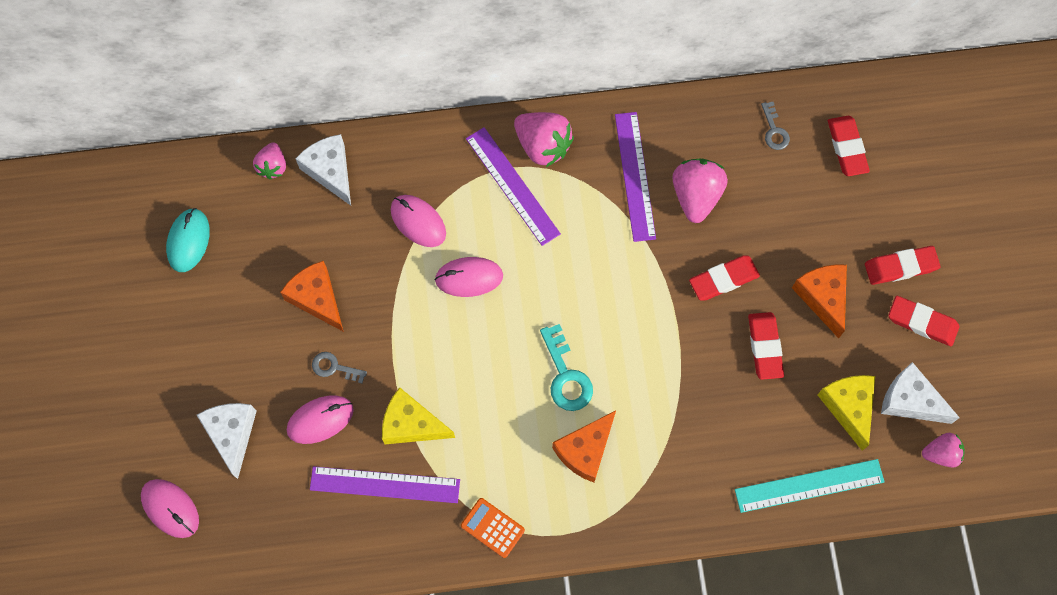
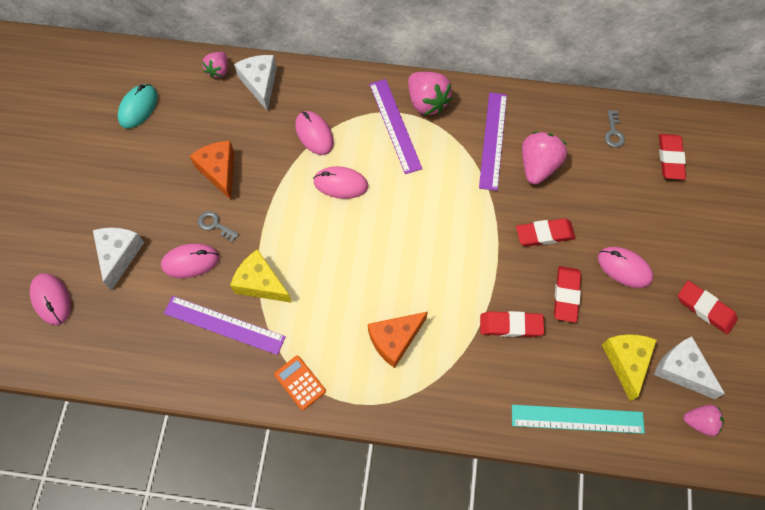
camera: 15 degrees right, 5 degrees down
turquoise key [540,324,593,411] -> none
orange cheese [792,264,847,338] -> pink mouse [598,247,653,288]
red eraser [865,246,941,285] -> red eraser moved to [480,311,544,337]

